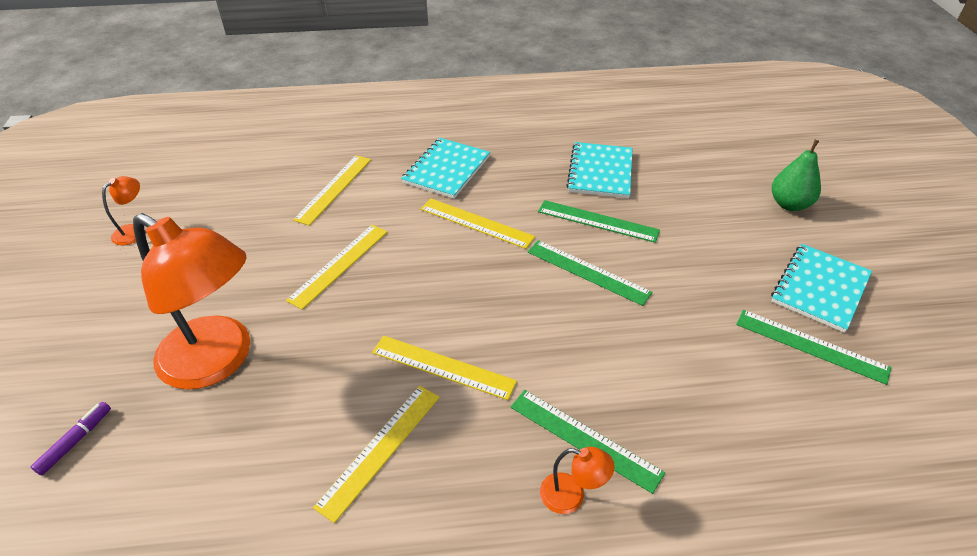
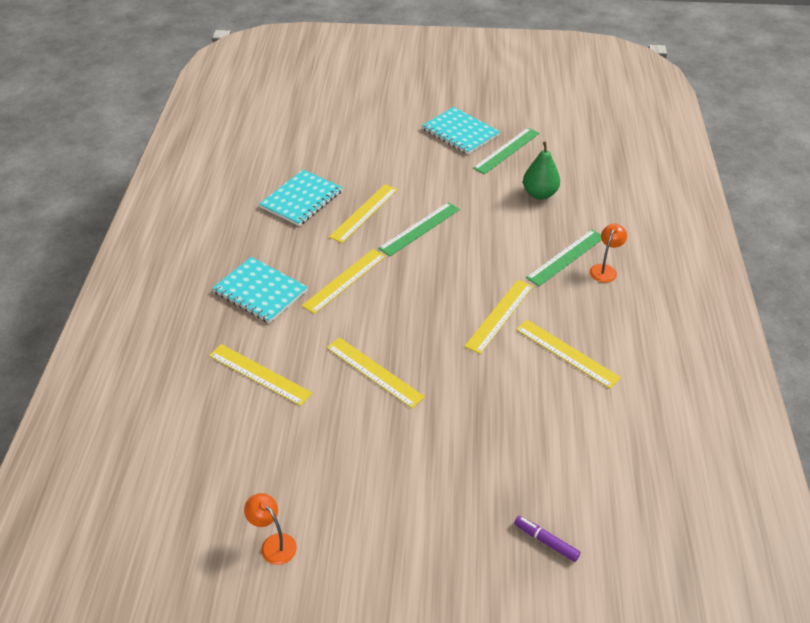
camera: 80 degrees left, 0 degrees up
orange lamp [133,213,250,390] -> none
green ruler [538,200,660,243] -> yellow ruler [329,184,398,243]
turquoise notebook [566,142,633,198] -> turquoise notebook turned 75 degrees counterclockwise [259,170,343,226]
green pear [772,140,821,211] -> green pear moved to [523,142,560,200]

